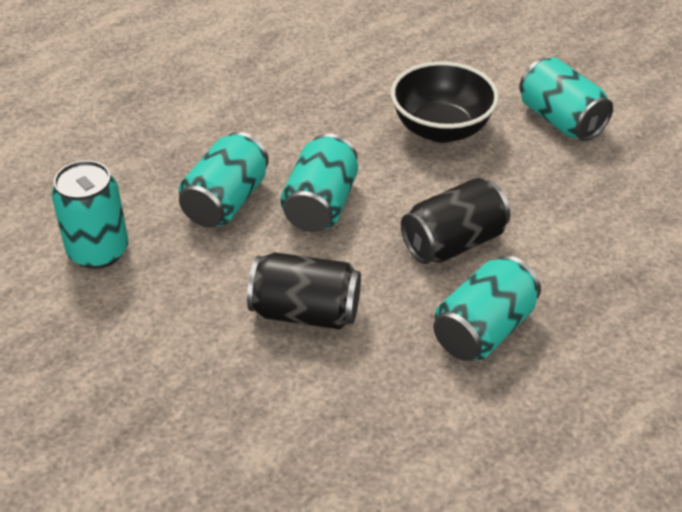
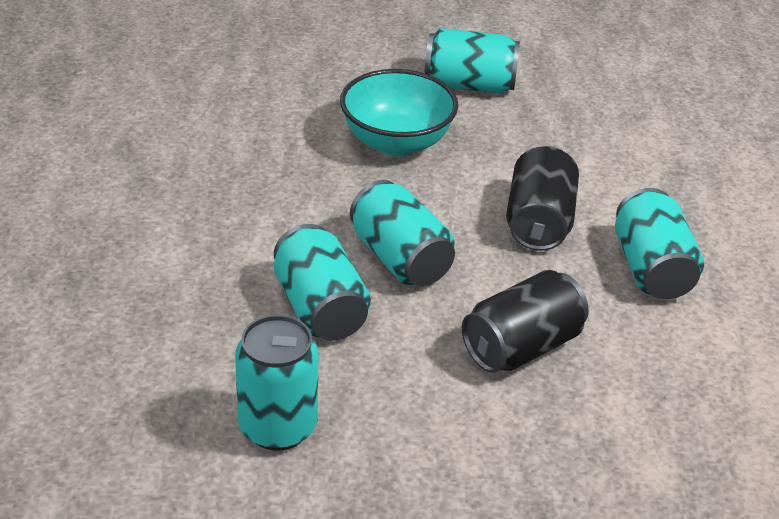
camera: 50 degrees left, 5 degrees down
black bowl [391,61,499,143] -> turquoise bowl [340,69,458,156]

